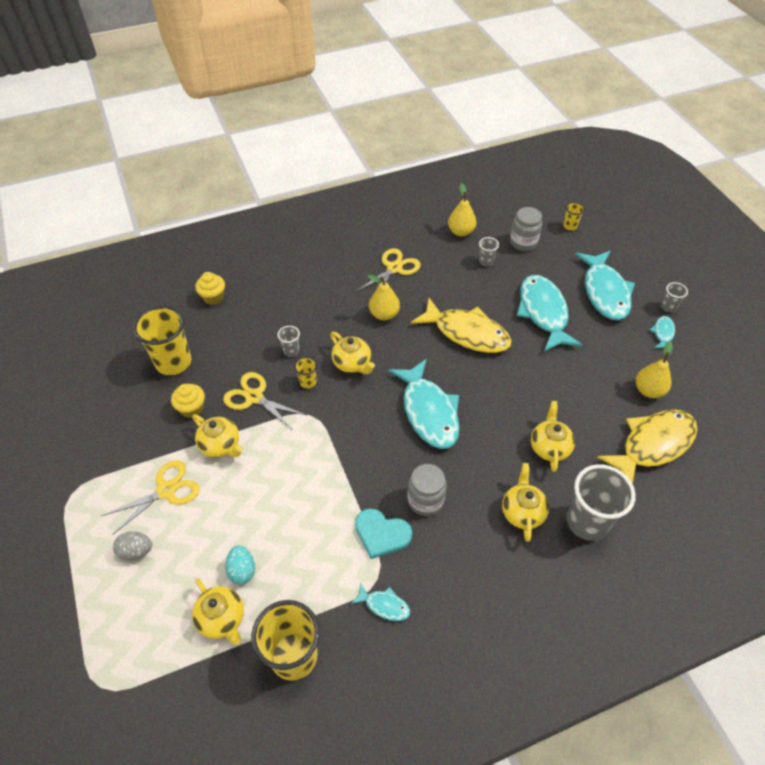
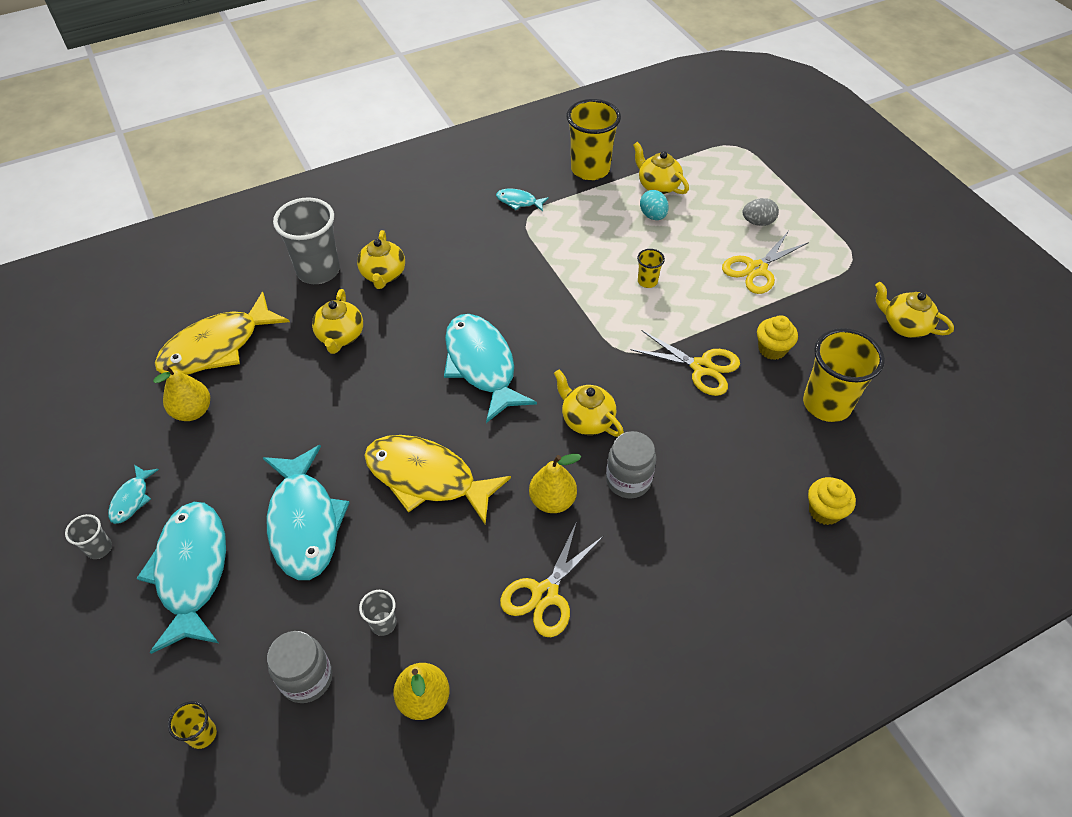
camera: 175 degrees right, 0 degrees up
yellow teapot [192,414,242,458] -> yellow teapot moved to [875,282,954,338]
grey cup [278,326,300,357] -> none
yellow cup [294,357,317,388] -> yellow cup moved to [637,249,665,288]
turquoise heart [355,508,412,559] -> none
grey jar [407,464,447,516] -> grey jar moved to [606,431,656,499]

